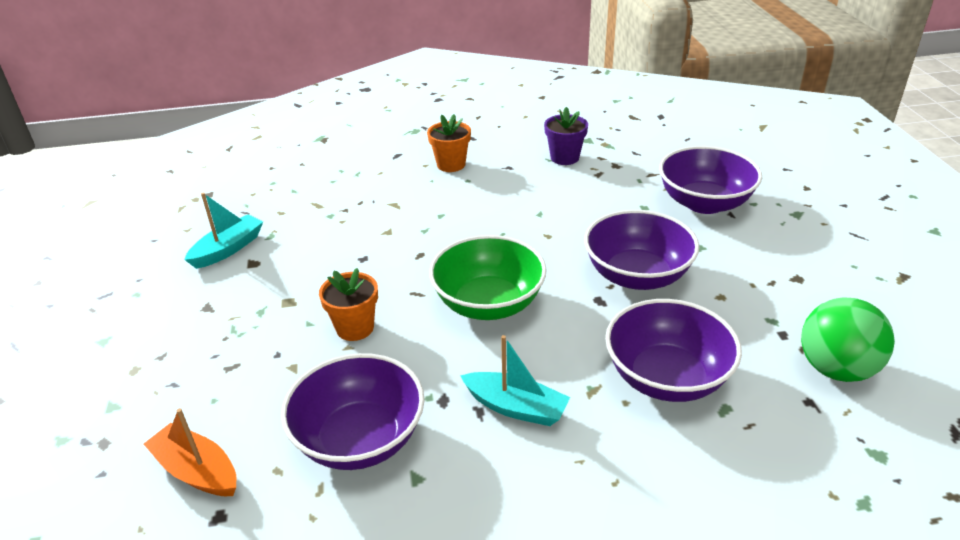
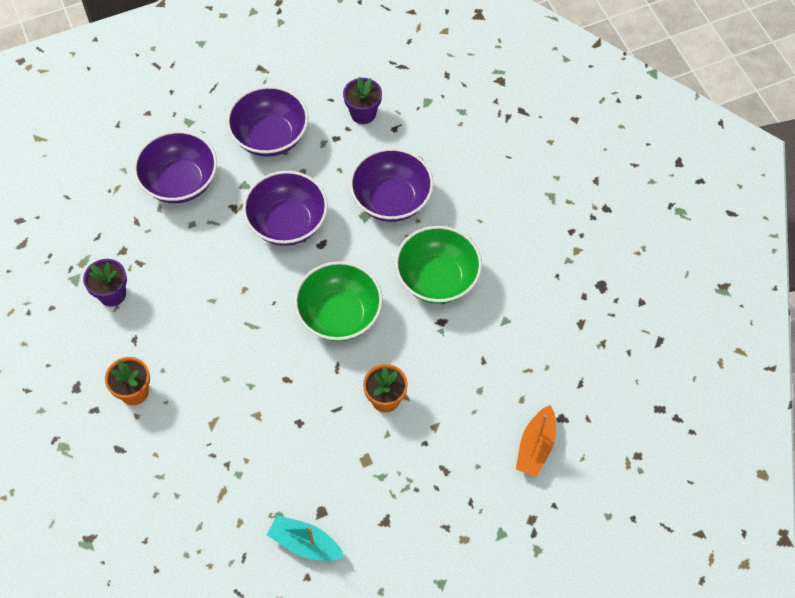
camera: 105 degrees left, 25 degrees up
purple bowl [281,353,425,470] -> purple bowl moved to [227,86,308,157]
turquoise boat [461,335,570,426] -> green bowl [395,226,482,304]
green ball [801,297,895,382] -> purple flower pot [343,77,382,124]

